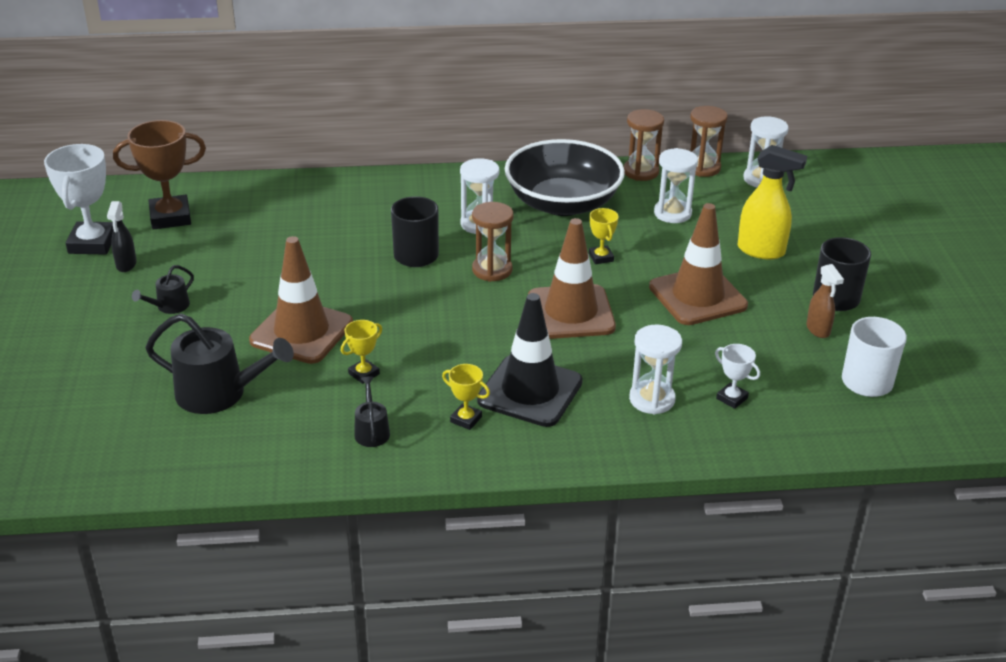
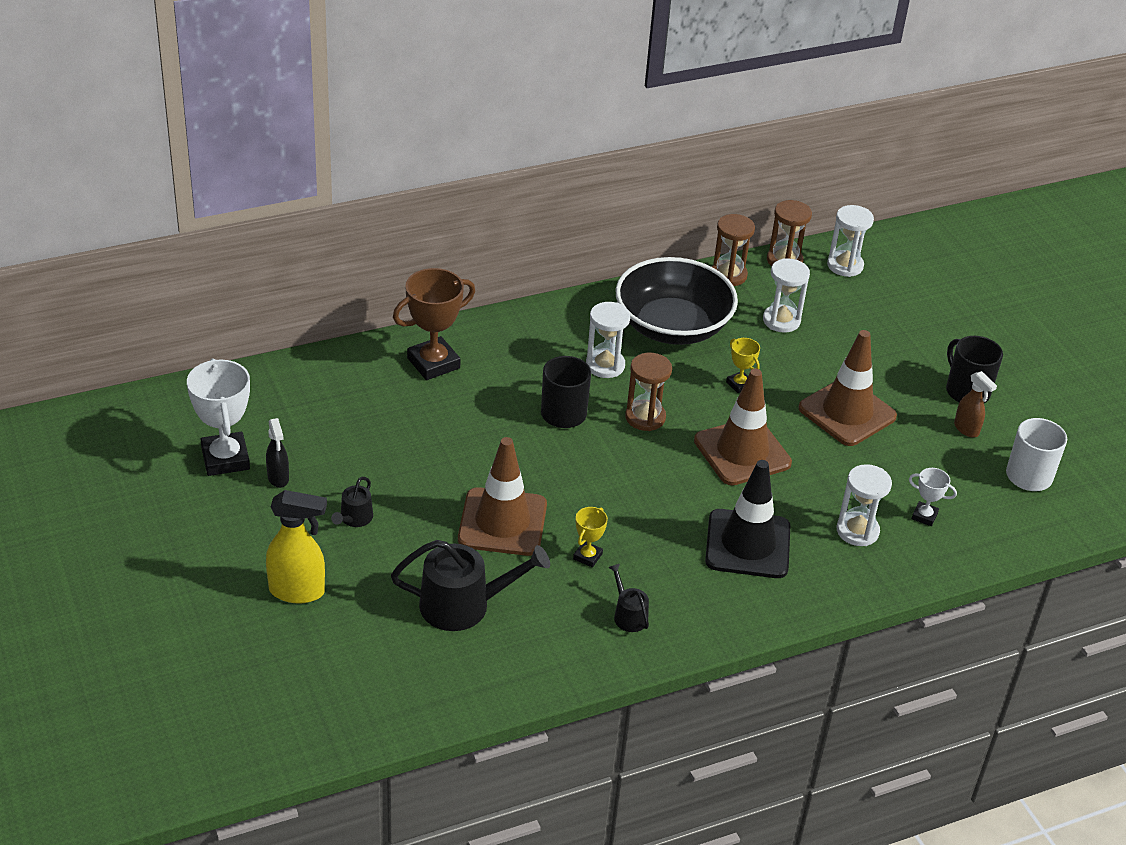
camera: 20 degrees left, 5 degrees up
brown trophy [113,120,206,230] -> brown trophy moved to [393,268,475,380]
yellow trophy [442,364,490,430] -> none
yellow spray bottle [738,145,807,260] -> yellow spray bottle moved to [266,490,327,604]

